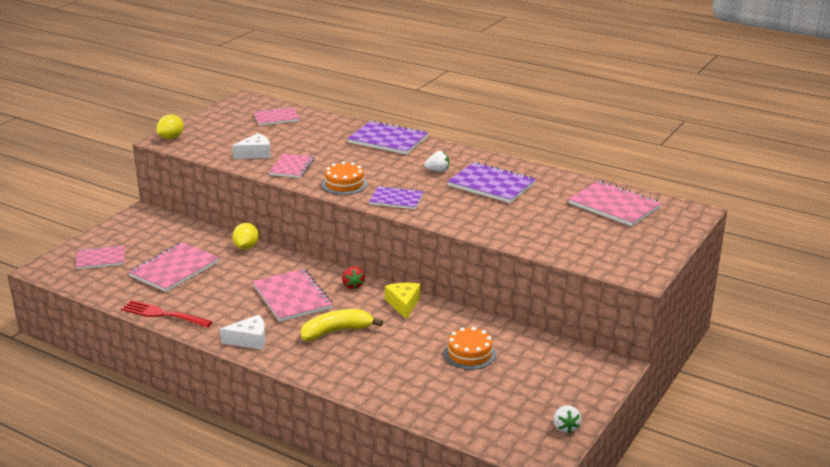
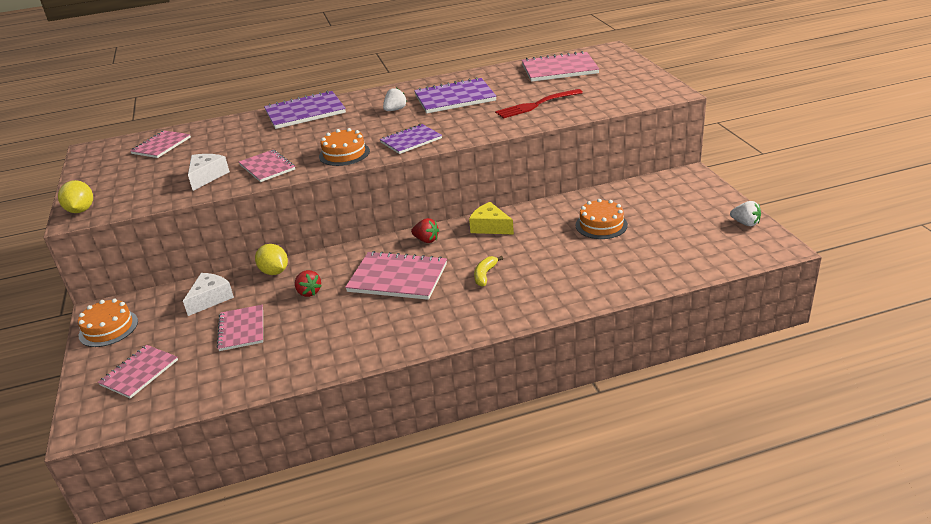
camera: 45 degrees left, 5 degrees up
red fork [121,300,213,328] -> red fork moved to [495,89,583,119]
pink notebook [128,242,219,292] -> pink notebook [217,305,263,351], size x0.64
white cheese [220,315,266,350] -> white cheese moved to [183,273,234,316]
yellow banana [301,309,383,341] -> yellow banana [474,256,503,287], size x0.56
none -> orange cake [78,299,138,347]
none -> red strawberry [295,270,322,297]

